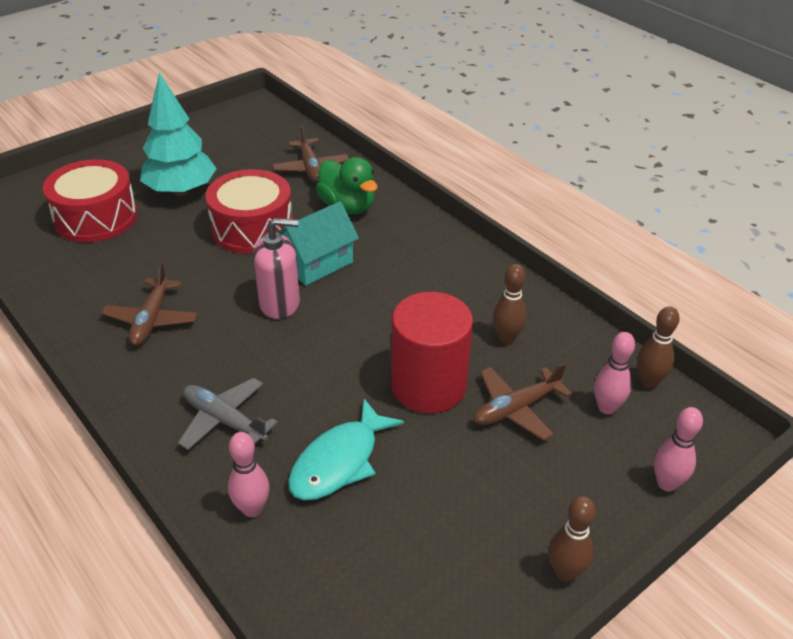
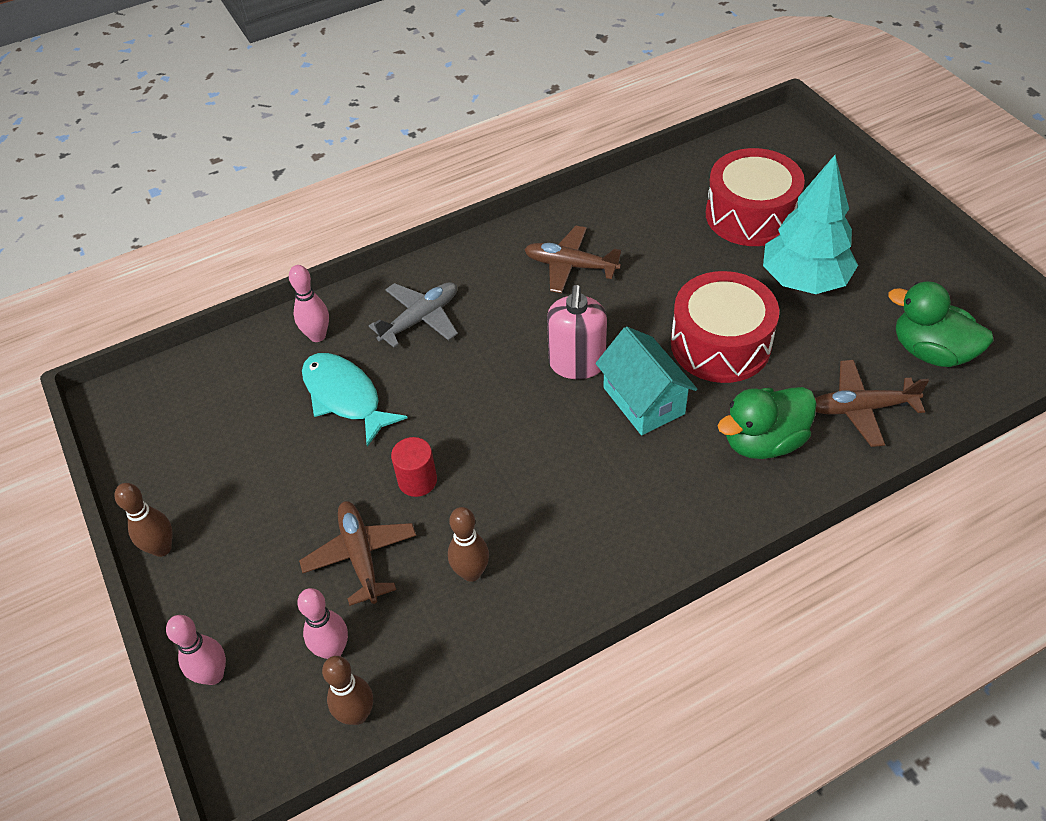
camera: 105 degrees right, 10 degrees up
red cylinder [391,292,473,413] -> red cylinder [391,437,437,497], size x0.48
none -> green duck [888,282,994,367]

